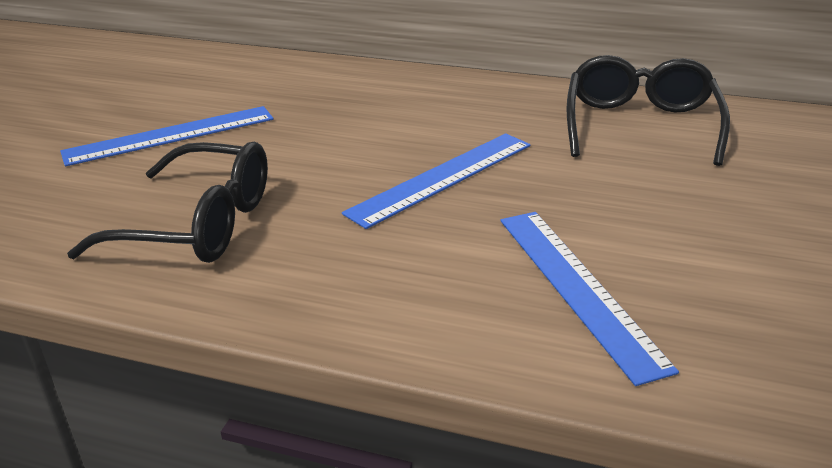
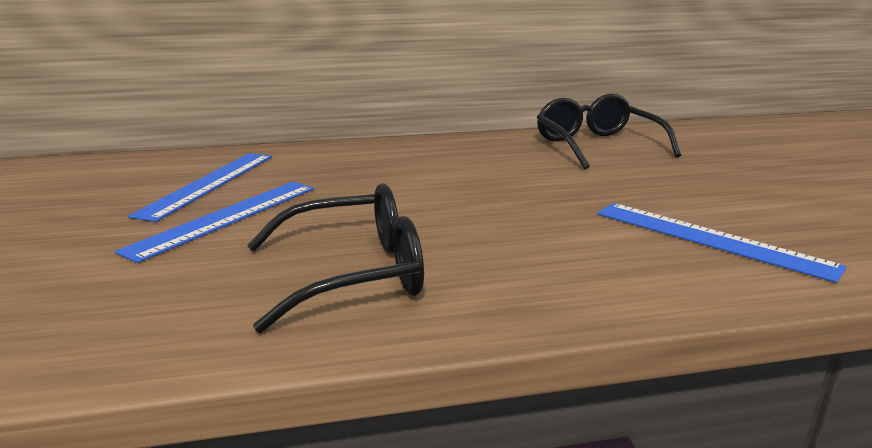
camera: 30 degrees left, 10 degrees down
blue ruler [342,133,530,229] -> blue ruler moved to [128,153,272,222]

